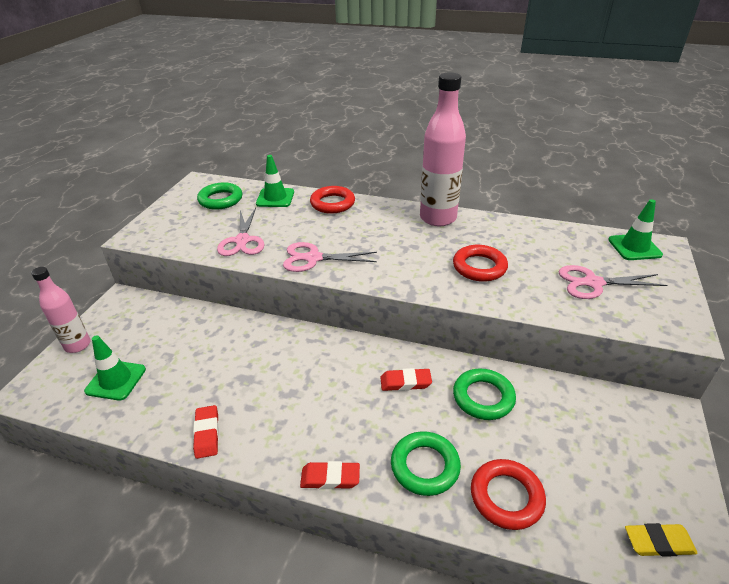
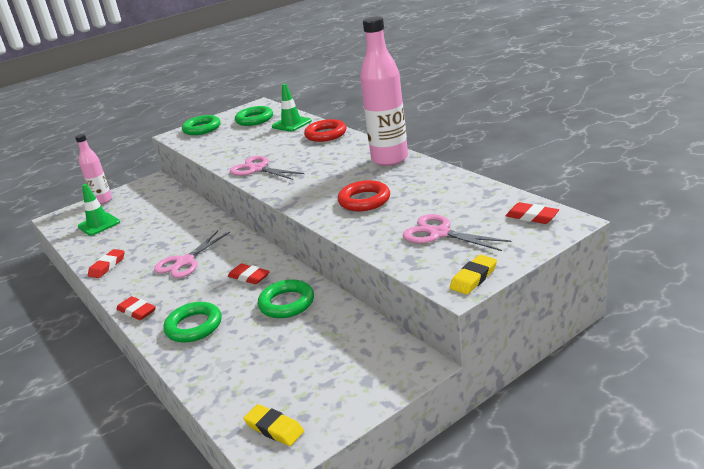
camera: 40 degrees right, 10 degrees down
pink scissors [217,208,265,256] -> pink scissors moved to [154,231,230,278]
red ring [471,459,546,530] -> none
green traffic cone [608,199,663,260] -> red eraser [506,202,559,224]
none -> green ring [182,115,220,135]
none -> yellow eraser [450,254,497,295]

